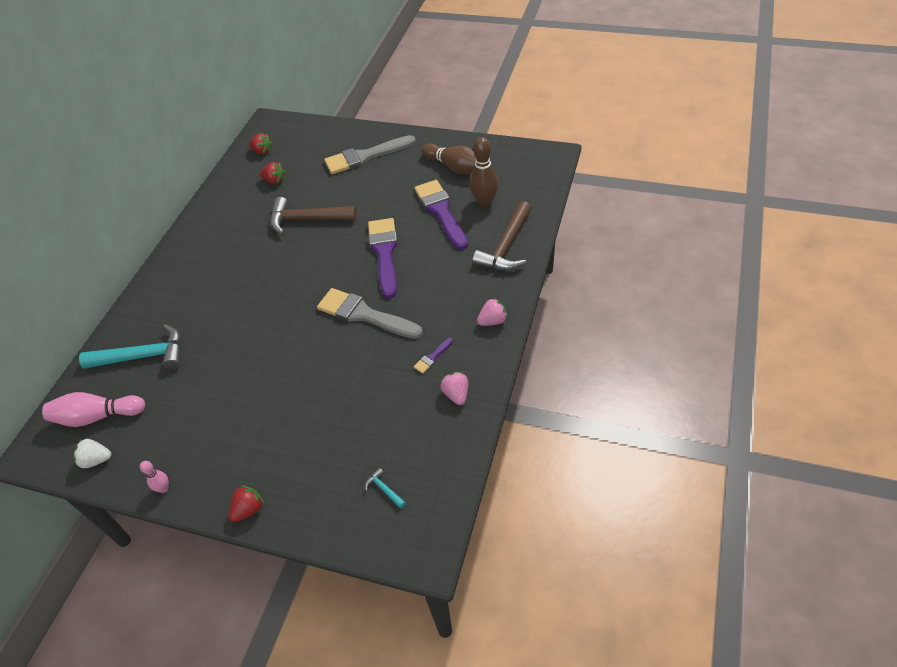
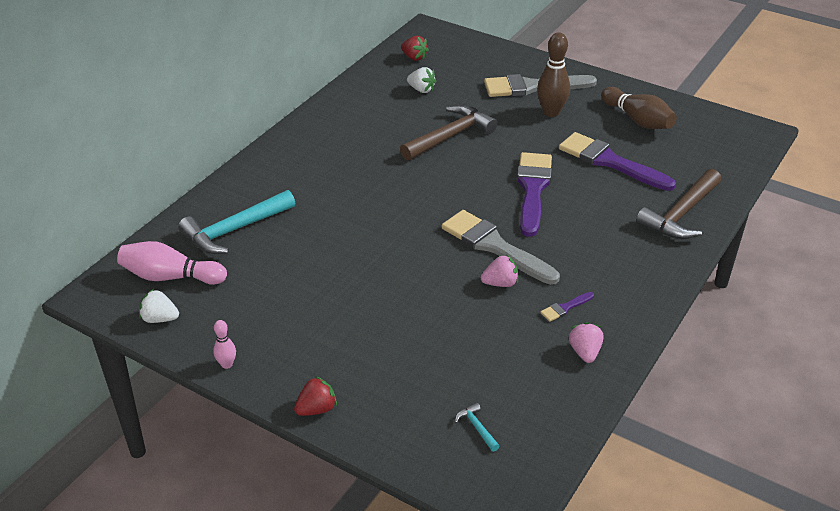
camera: 10 degrees right, 10 degrees down
turquoise hammer [79,324,182,369] -> turquoise hammer turned 135 degrees clockwise [178,190,295,254]
red strawberry [260,162,285,184] -> white strawberry [407,67,436,93]
brown hammer [270,197,357,234] -> brown hammer turned 120 degrees clockwise [400,105,498,161]
purple brush [415,180,468,250] -> purple brush turned 45 degrees counterclockwise [559,132,676,191]
brown bowling pin [470,137,499,207] -> brown bowling pin moved to [537,32,570,117]
pink strawberry [477,298,508,326] -> pink strawberry moved to [481,254,518,287]

